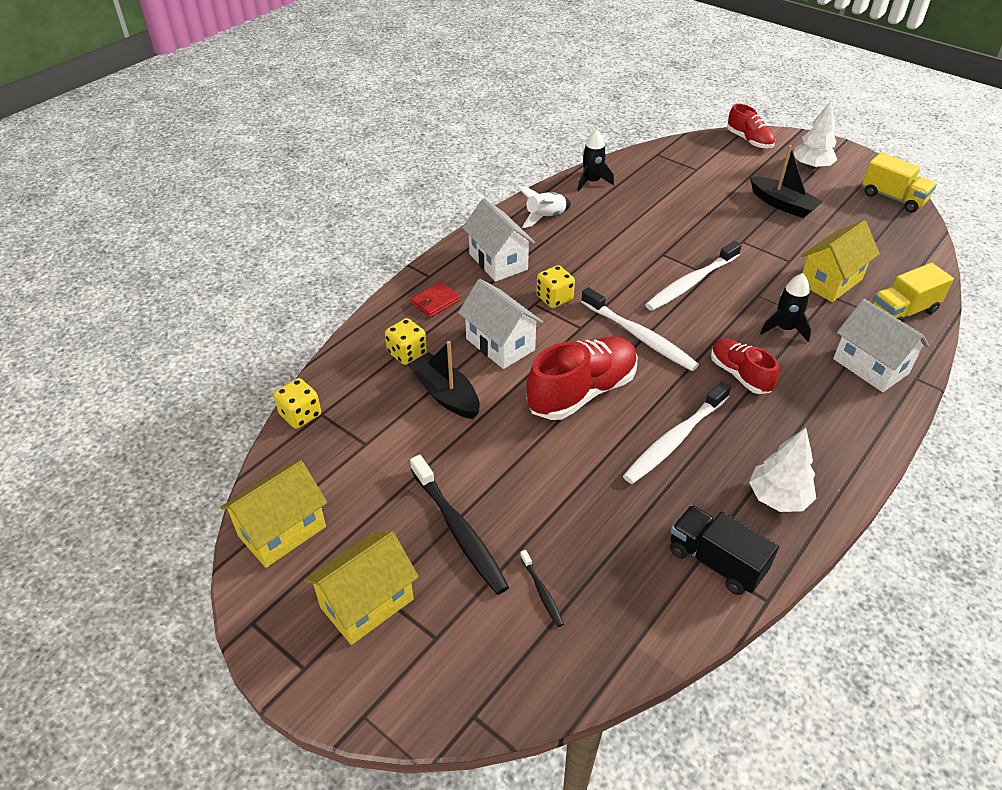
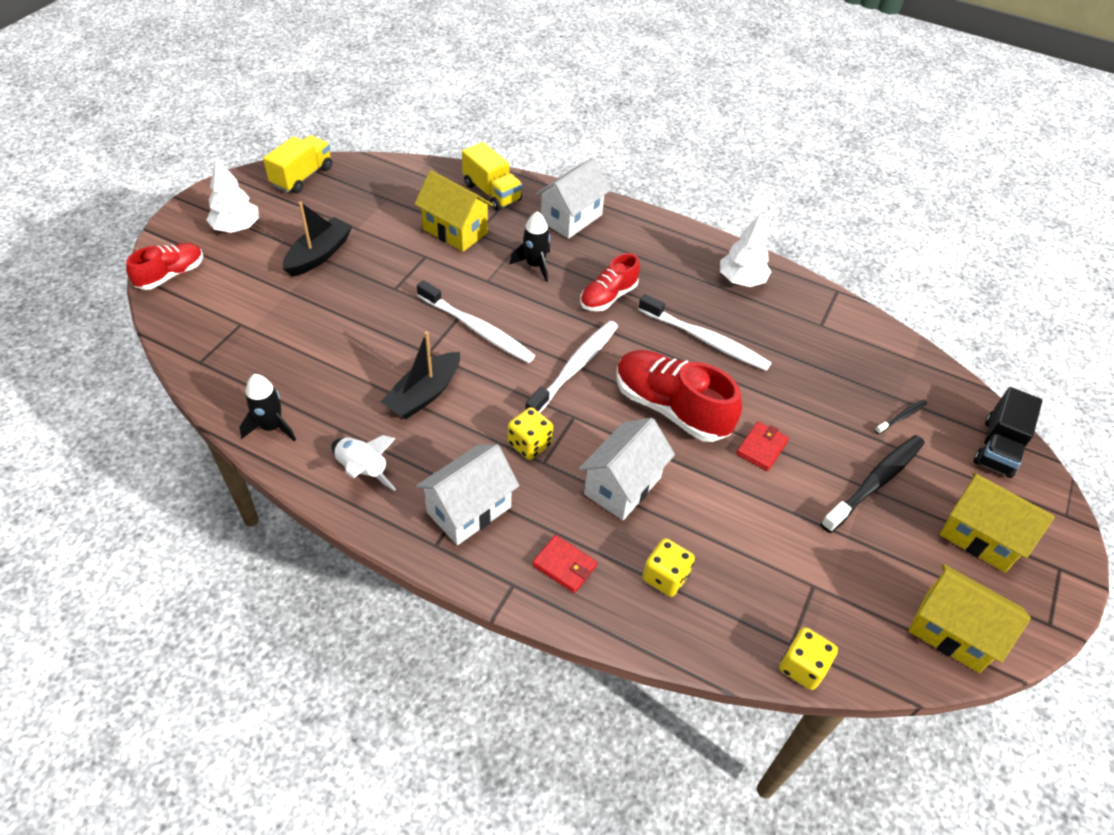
camera: 105 degrees left, 5 degrees up
black boat [407,341,480,419] -> black boat moved to [381,331,460,419]
black truck [670,505,779,595] -> black truck moved to [974,387,1043,478]
none -> red wallet [736,421,789,471]

